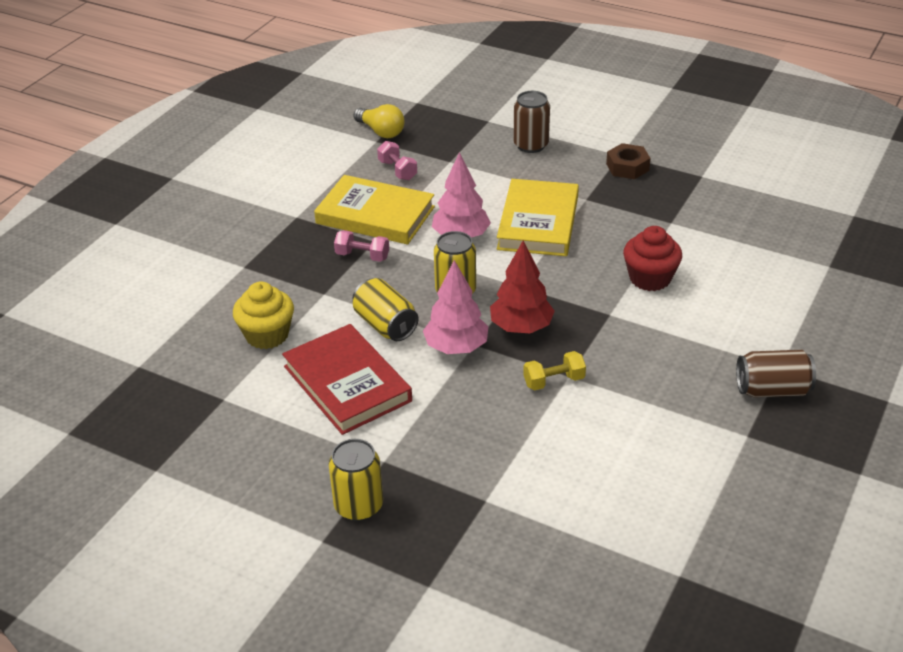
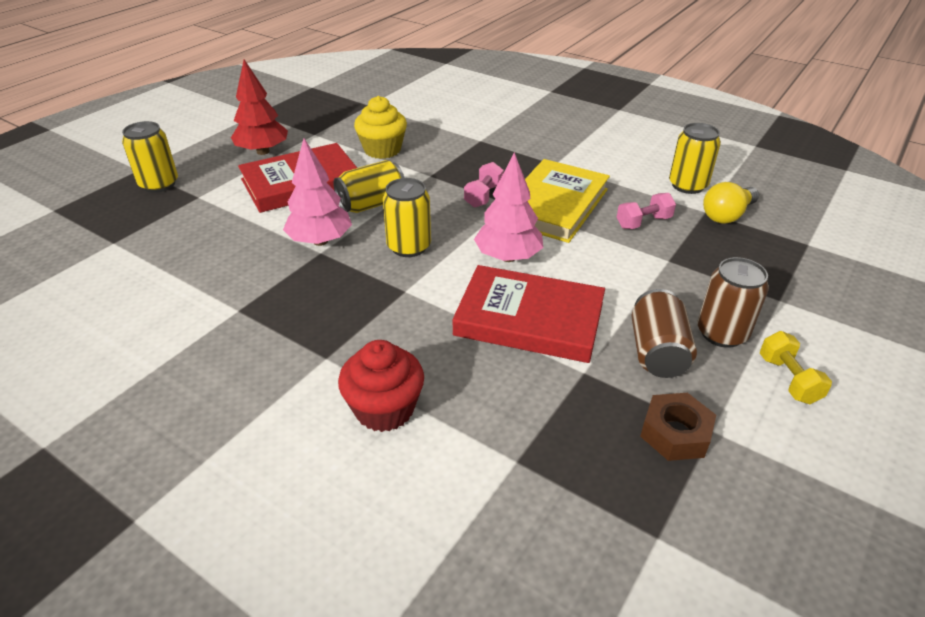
camera: 95 degrees right, 0 degrees up
red tree [490,240,555,333] -> red tree moved to [231,60,288,155]
yellow book [497,179,579,256] -> red book [452,265,605,363]
yellow dumbbell [523,351,586,391] -> yellow dumbbell moved to [760,331,832,404]
brown can [736,350,816,398] -> brown can moved to [631,289,697,378]
none -> yellow can [669,123,721,194]

